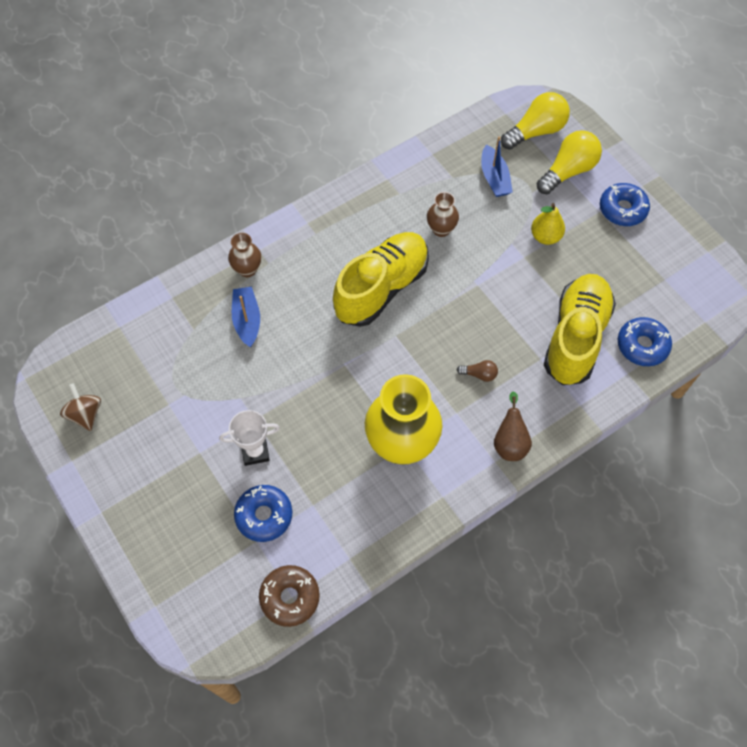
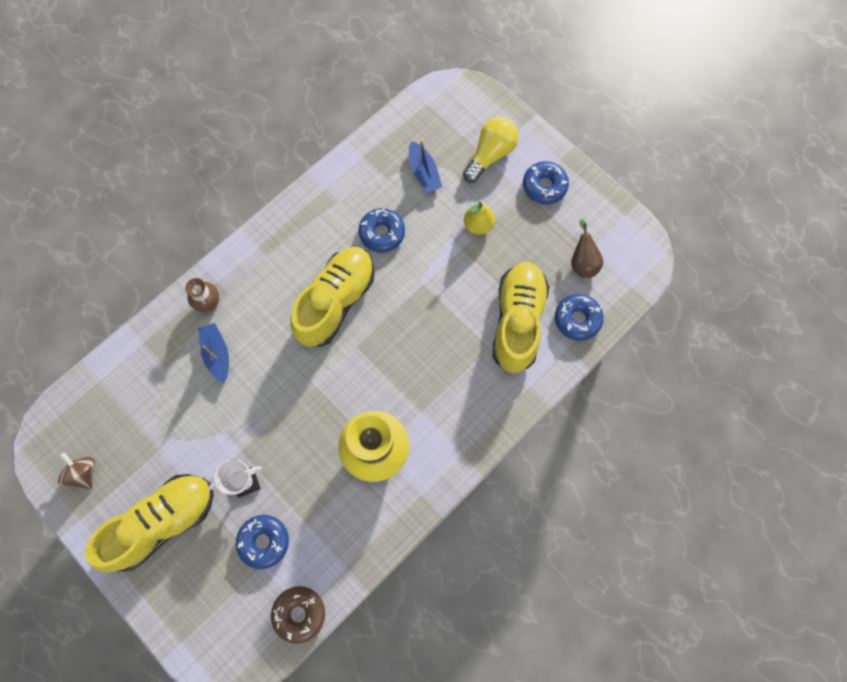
camera: 10 degrees left, 10 degrees up
brown vase [427,192,459,237] -> blue donut [359,208,405,253]
brown light bulb [457,360,498,382] -> none
brown pear [494,391,532,461] -> brown pear moved to [571,219,603,278]
yellow light bulb [501,92,570,150] -> none
none -> yellow shoe [85,474,214,572]

